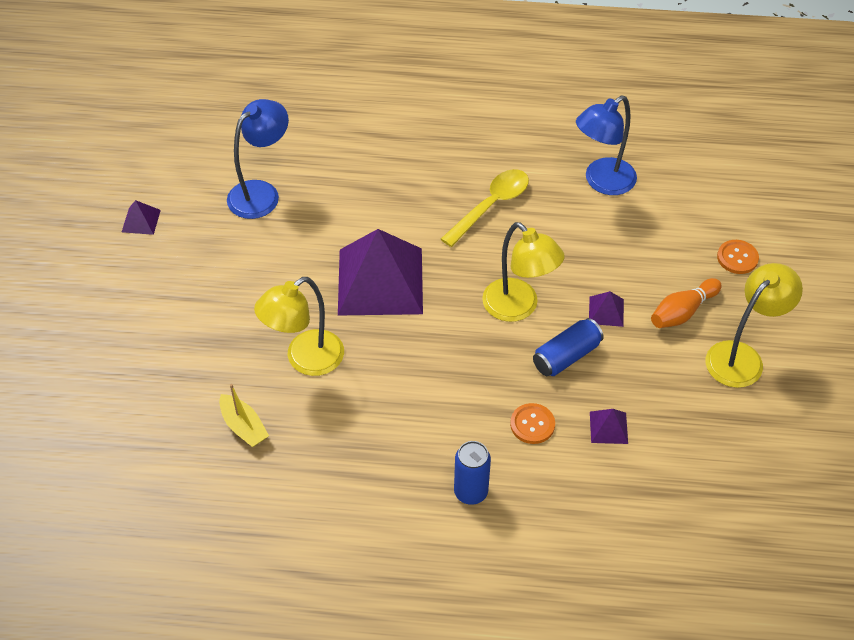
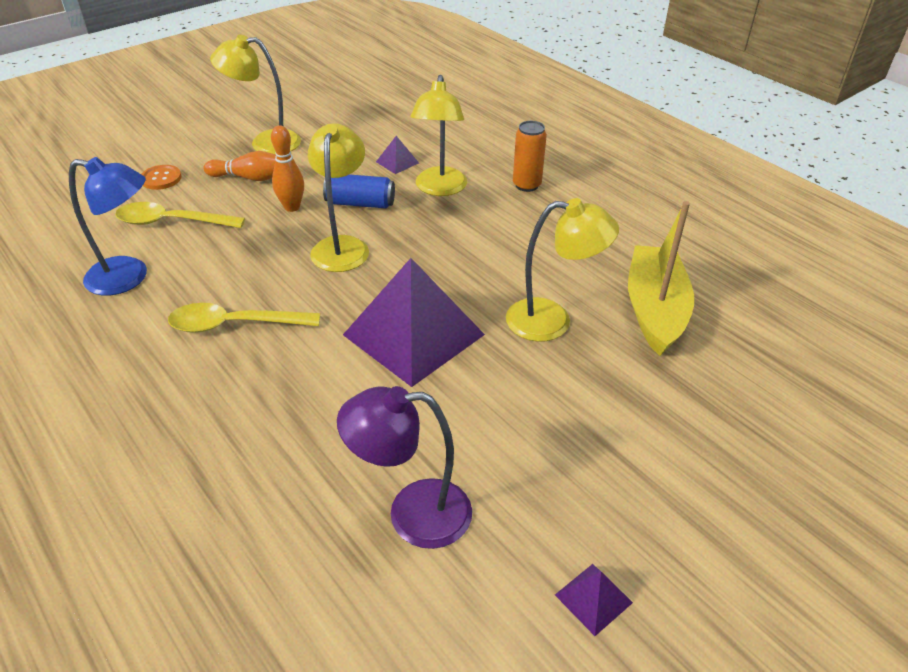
camera: 135 degrees left, 10 degrees down
yellow boat [219,384,269,447] -> yellow boat [628,201,694,356], size x1.95
blue lamp [227,99,289,219] -> purple lamp [337,386,472,549]
blue can [454,441,491,505] -> orange can [513,121,547,192]
orange button [510,403,555,444] -> yellow lamp [411,75,467,196]
purple pyramid [589,291,624,327] -> orange bowling pin [271,125,304,212]
none -> yellow spoon [115,202,245,228]

